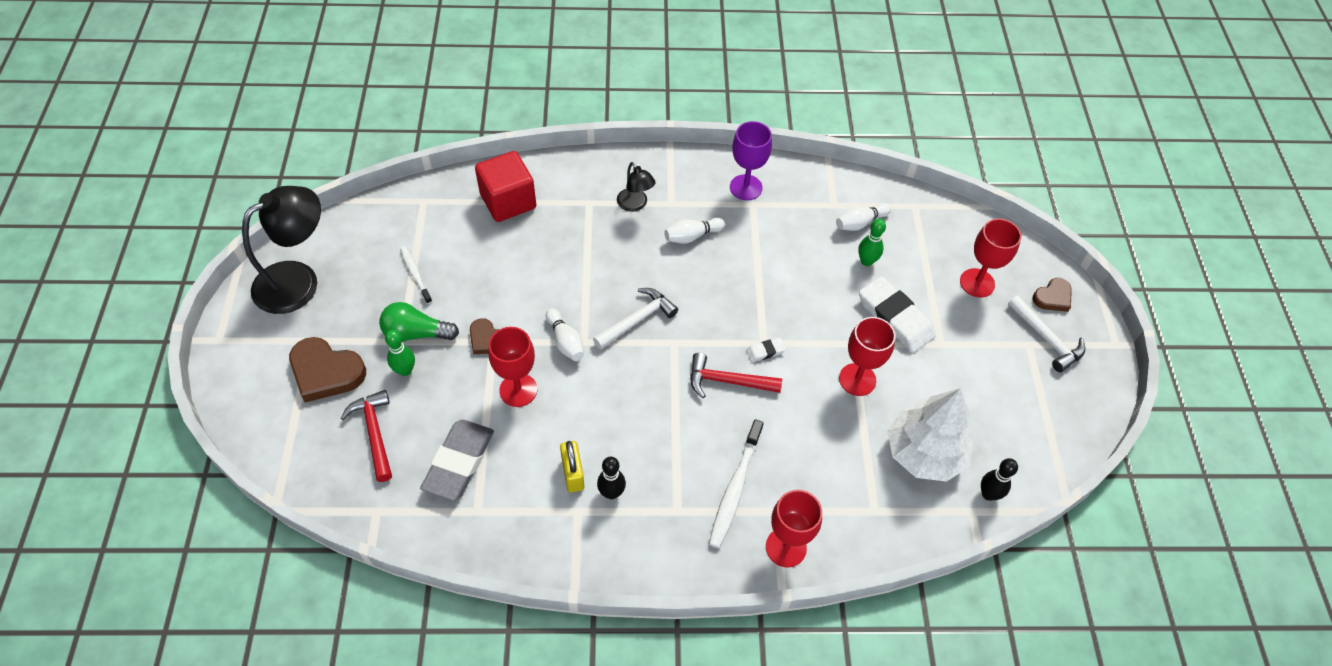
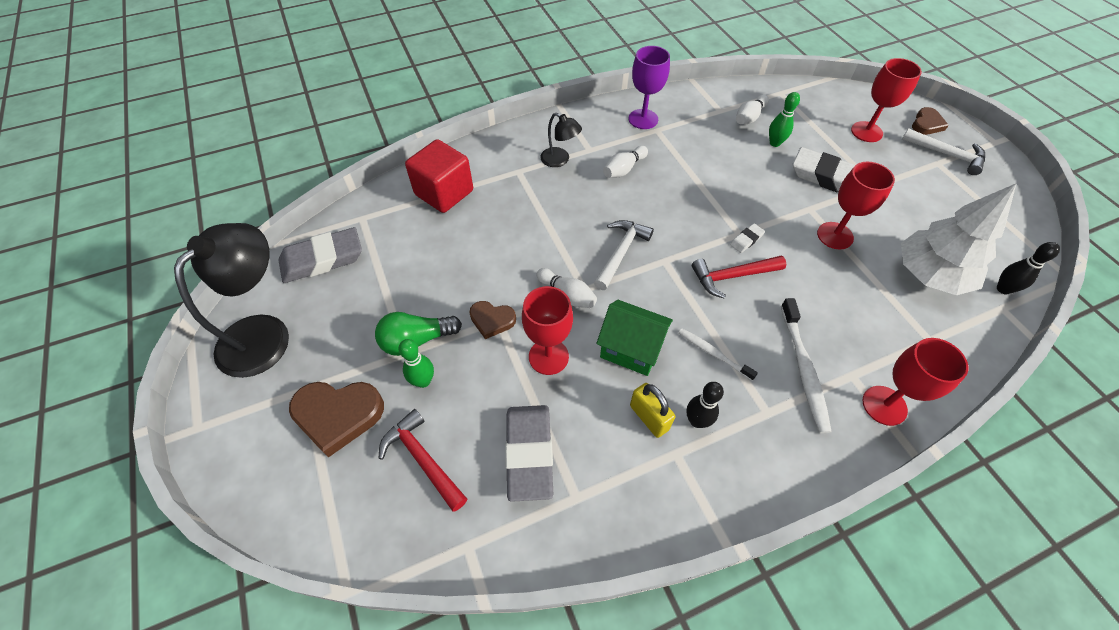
camera: 20 degrees left, 0 degrees up
white toothbrush [400,247,432,304] -> white toothbrush moved to [678,328,758,380]
none -> grey eraser [279,227,362,283]
none -> green house [597,300,673,376]

